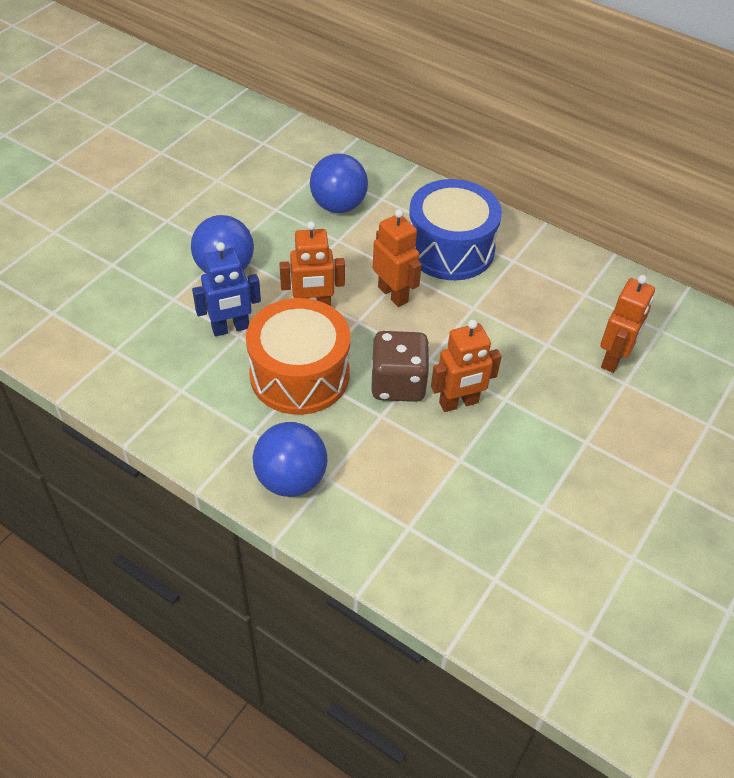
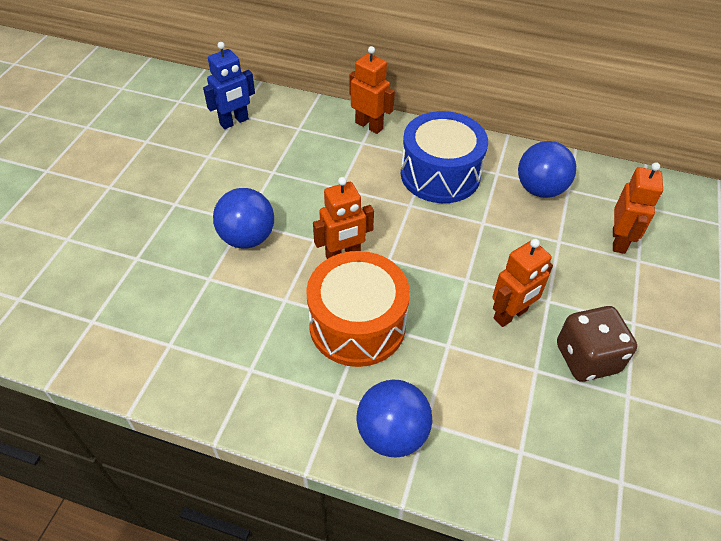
camera: 15 degrees left, 0 degrees up
blue robot [192,242,261,336] -> blue robot moved to [203,42,255,129]
blue ball [310,153,368,213] -> blue ball moved to [518,141,576,198]
brown dice [371,331,430,402] -> brown dice moved to [557,306,637,382]
orange robot [373,209,422,307] -> orange robot moved to [349,46,395,134]

